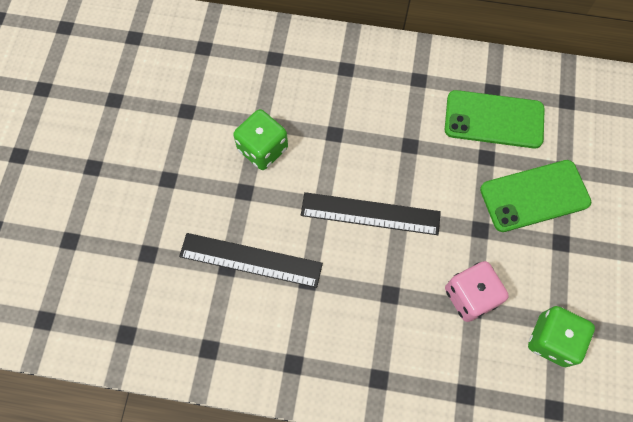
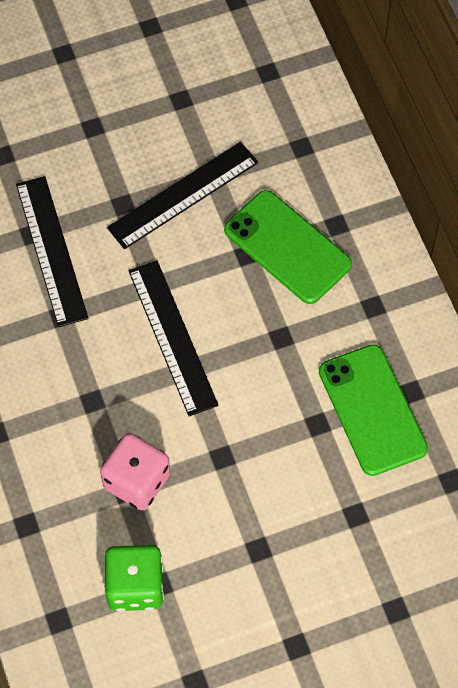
camera: 60 degrees right, 5 degrees down
green dice [233,109,288,170] -> black ruler [107,142,258,249]
green phone [480,160,591,232] -> green phone moved to [224,190,352,304]

